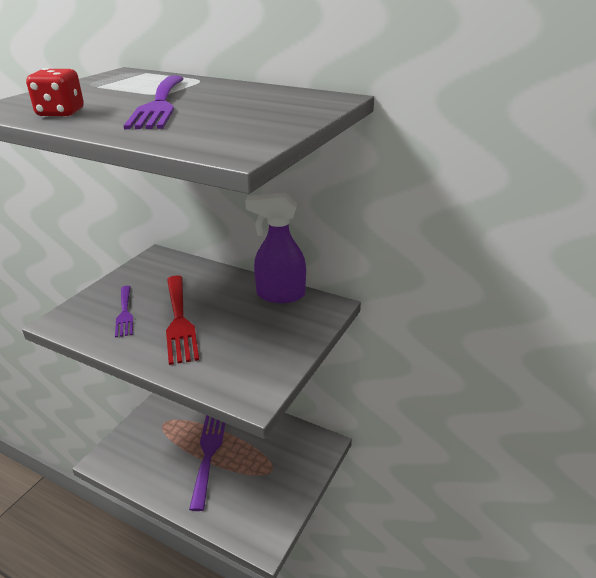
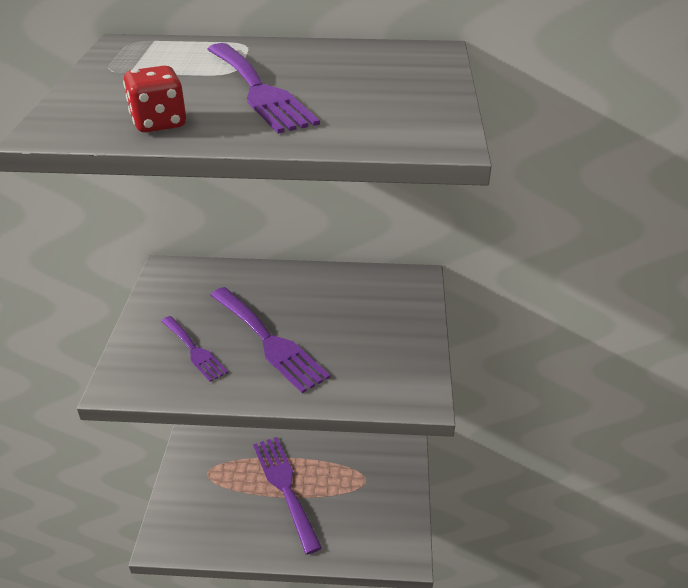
camera: 25 degrees left, 5 degrees up
red fork [166,275,199,365] -> purple fork [210,287,331,393]
purple spray bottle [245,193,306,303] -> none

